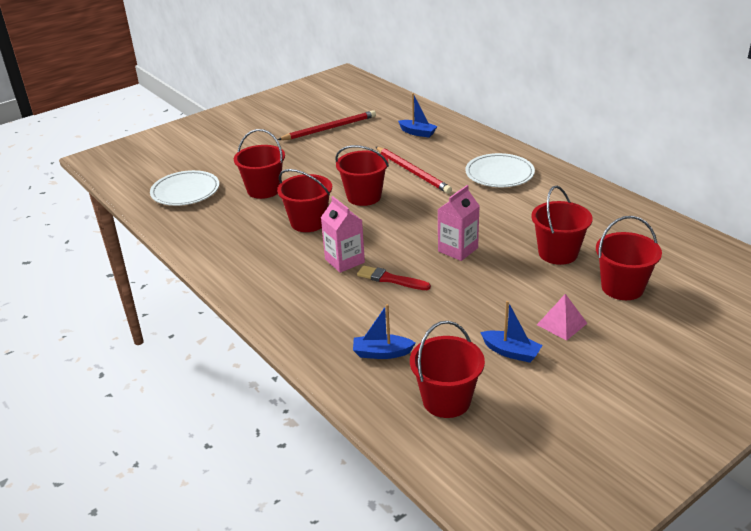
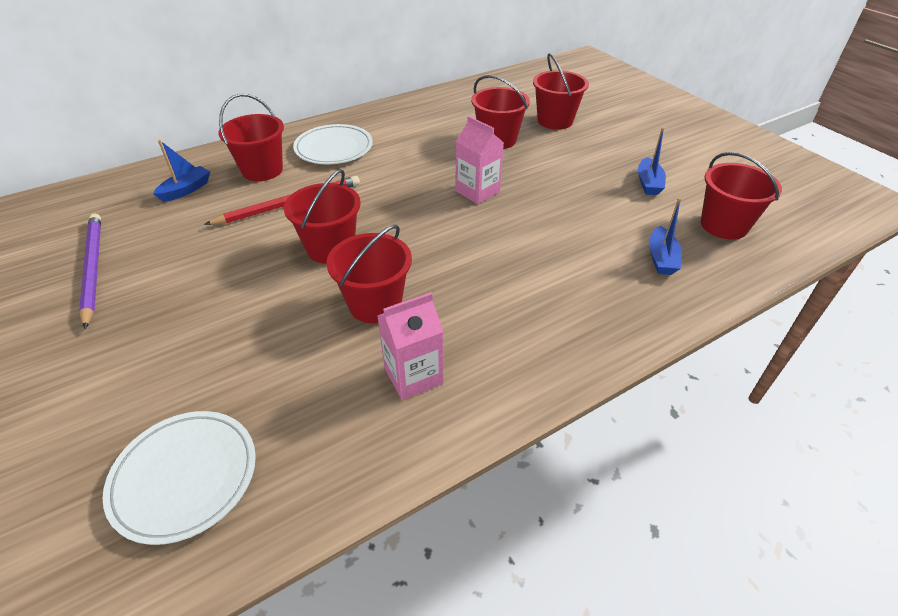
camera: 85 degrees left, 10 degrees up
red bucket [234,129,285,199] -> red bucket moved to [218,94,284,181]
red pencil [277,110,376,140] -> purple pencil [79,214,101,329]
pink carton [321,196,365,273] -> pink carton moved to [377,292,444,400]
red brush [357,265,431,290] -> none
blue boat [480,301,543,363] -> blue boat turned 150 degrees clockwise [638,127,666,195]
pink pyramid [537,294,587,341] -> none

